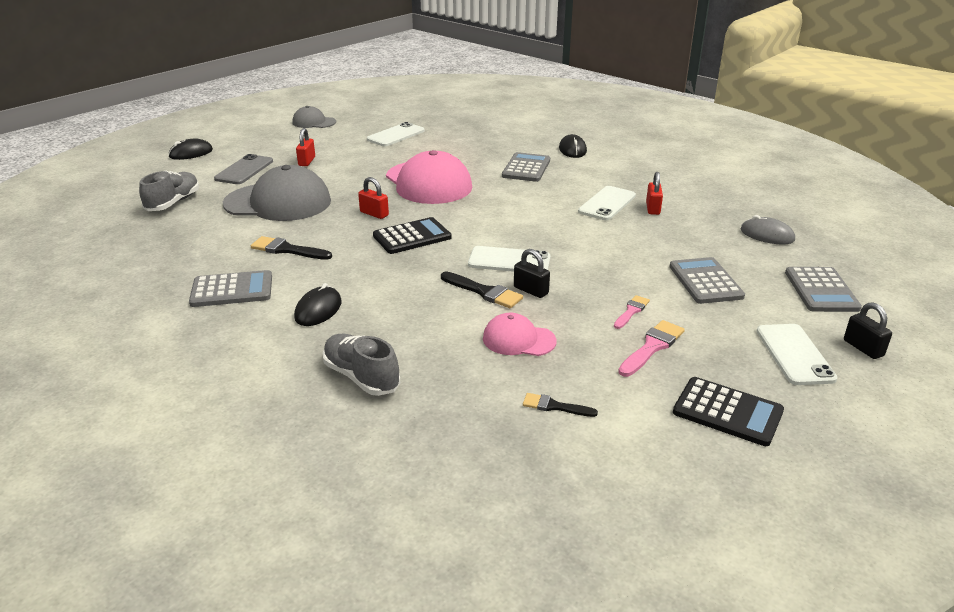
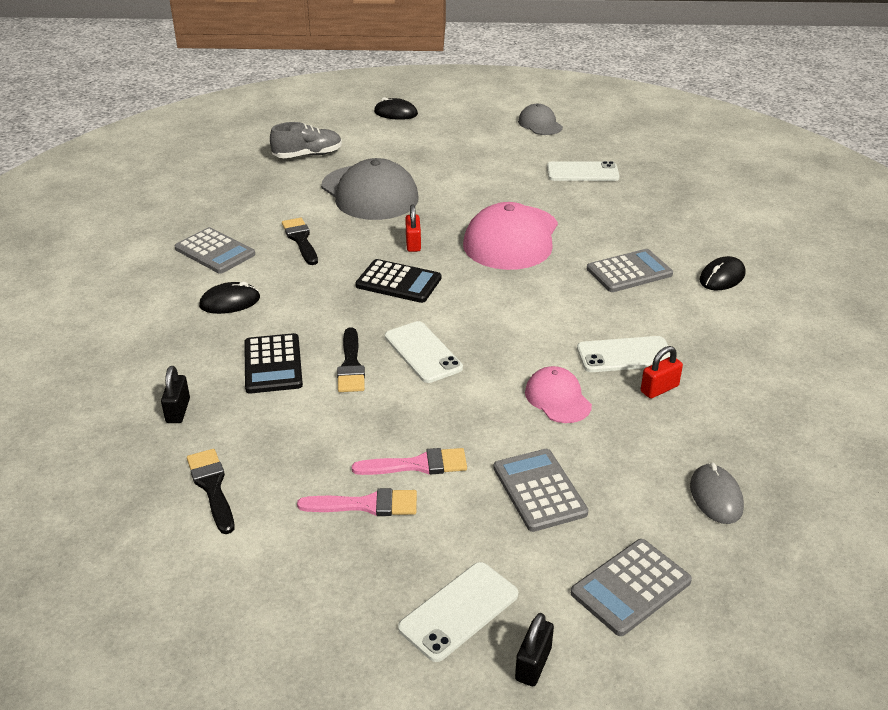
camera: 50 degrees right, 5 degrees up
grey phone [214,154,273,184] -> none
red padlock [296,128,315,166] -> none
grey shoe [323,334,401,396] -> none
pink cap [483,313,557,356] -> pink cap moved to [525,366,592,423]
black padlock [514,249,550,298] -> black padlock moved to [161,366,190,423]
black brush [523,393,598,417] -> black brush [187,449,234,534], size x1.55
pink brush [614,295,650,329] -> pink brush [352,448,467,475], size x1.55
grey calculator [669,257,745,304] -> grey calculator turned 60 degrees counterclockwise [493,449,588,532]
black calculator [673,377,784,446] -> black calculator moved to [244,333,303,394]

